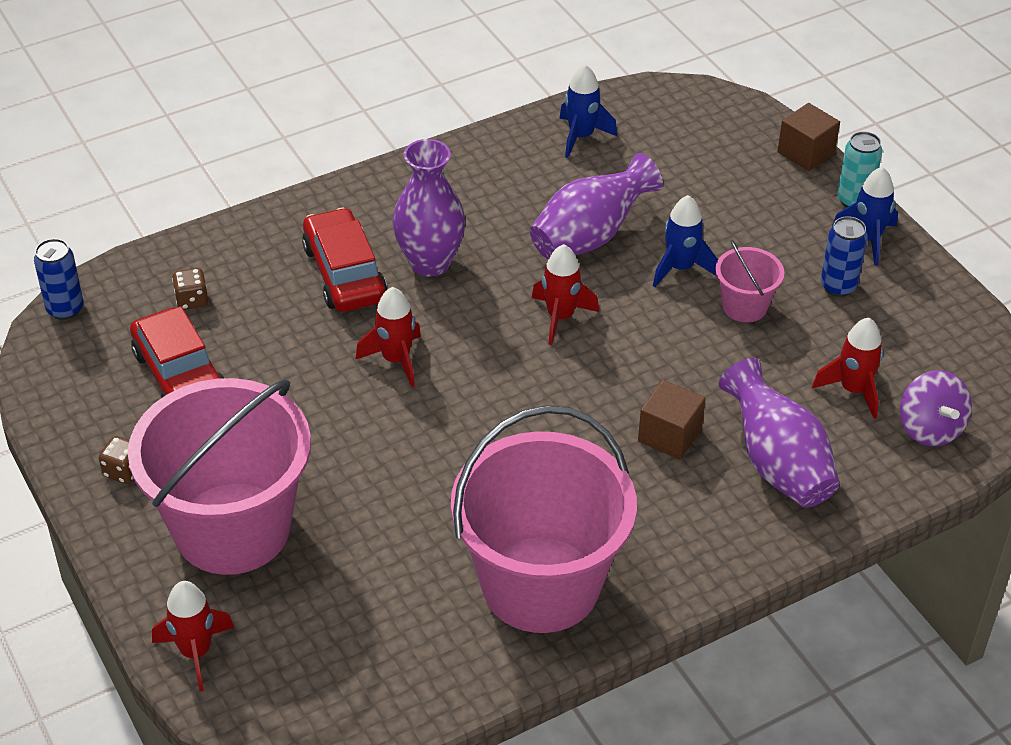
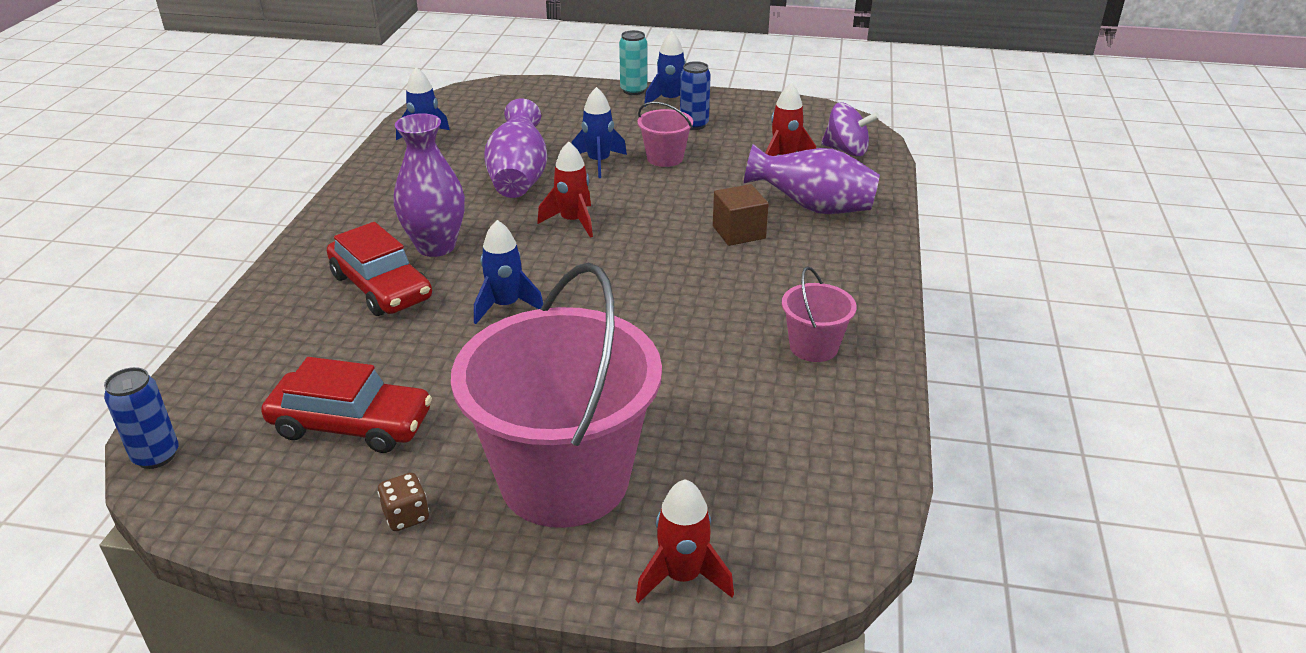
camera: 50 degrees left, 10 degrees down
brown dice [172,268,208,310] -> none
red car [302,208,387,312] -> red car turned 150 degrees counterclockwise [327,222,432,316]
red rocket [355,287,421,387] -> blue rocket [474,220,543,324]
pink bucket [451,405,637,633] -> pink bucket [782,266,857,362], size x0.44
brown cube [778,103,840,171] -> none

